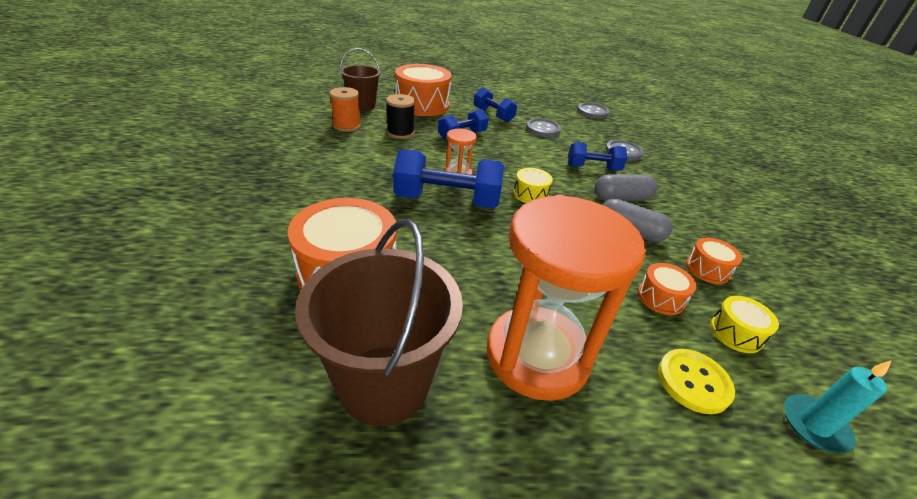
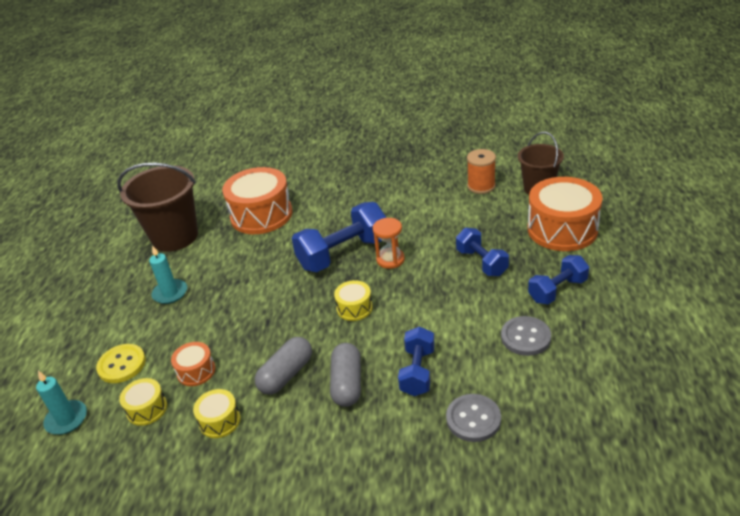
camera: 105 degrees right, 0 degrees up
black spool [386,94,415,139] -> none
blue dumbbell [393,149,504,209] -> blue dumbbell turned 45 degrees clockwise [292,202,386,272]
orange hourglass [487,195,646,401] -> turquoise candle [149,245,187,304]
grey button [577,103,609,119] -> none
orange drum [686,238,742,284] -> yellow drum [193,389,240,438]

